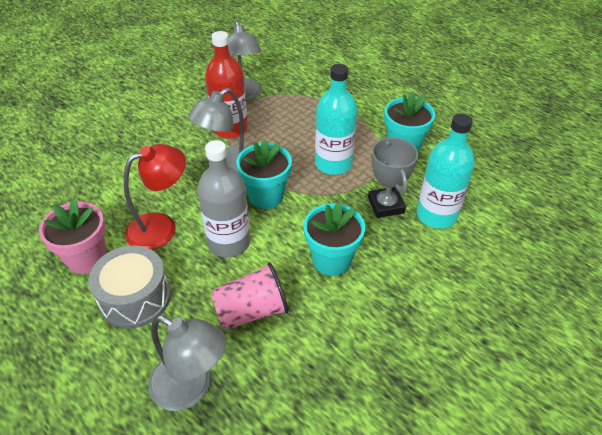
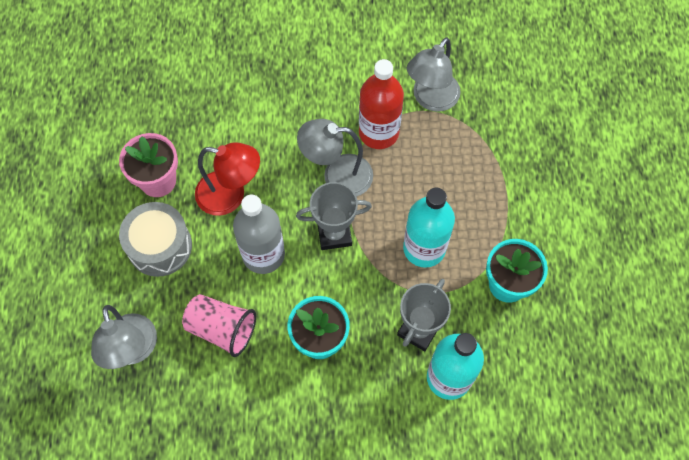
camera: 45 degrees right, 20 degrees up
turquoise flower pot [236,139,292,209] -> grey trophy [296,182,372,250]

